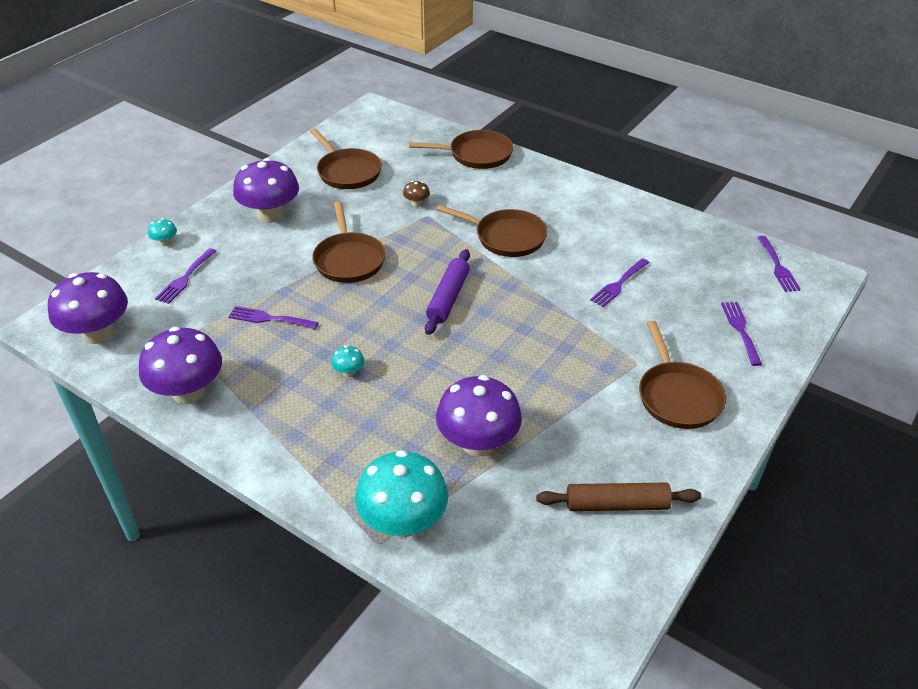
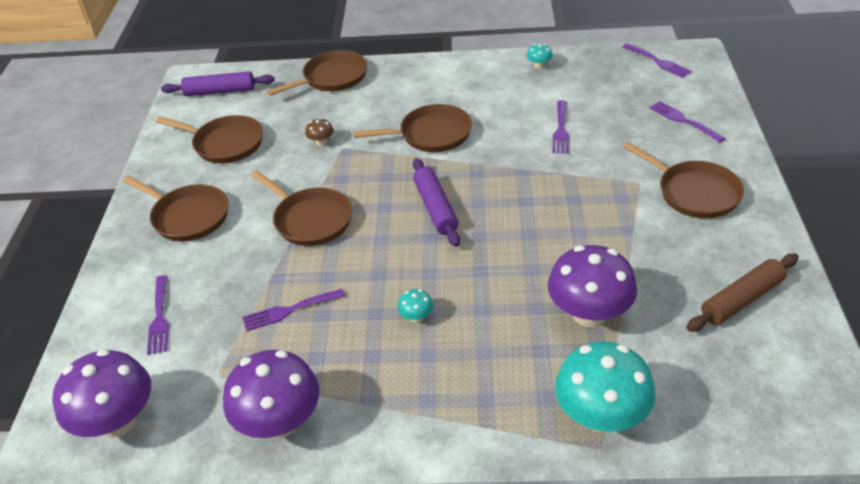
camera: 30 degrees left, 0 degrees up
turquoise mushroom [148,218,177,246] -> turquoise mushroom moved to [527,44,553,69]
purple mushroom [233,158,299,223] -> brown pan [123,175,228,242]
none -> purple rolling pin [161,71,275,96]

